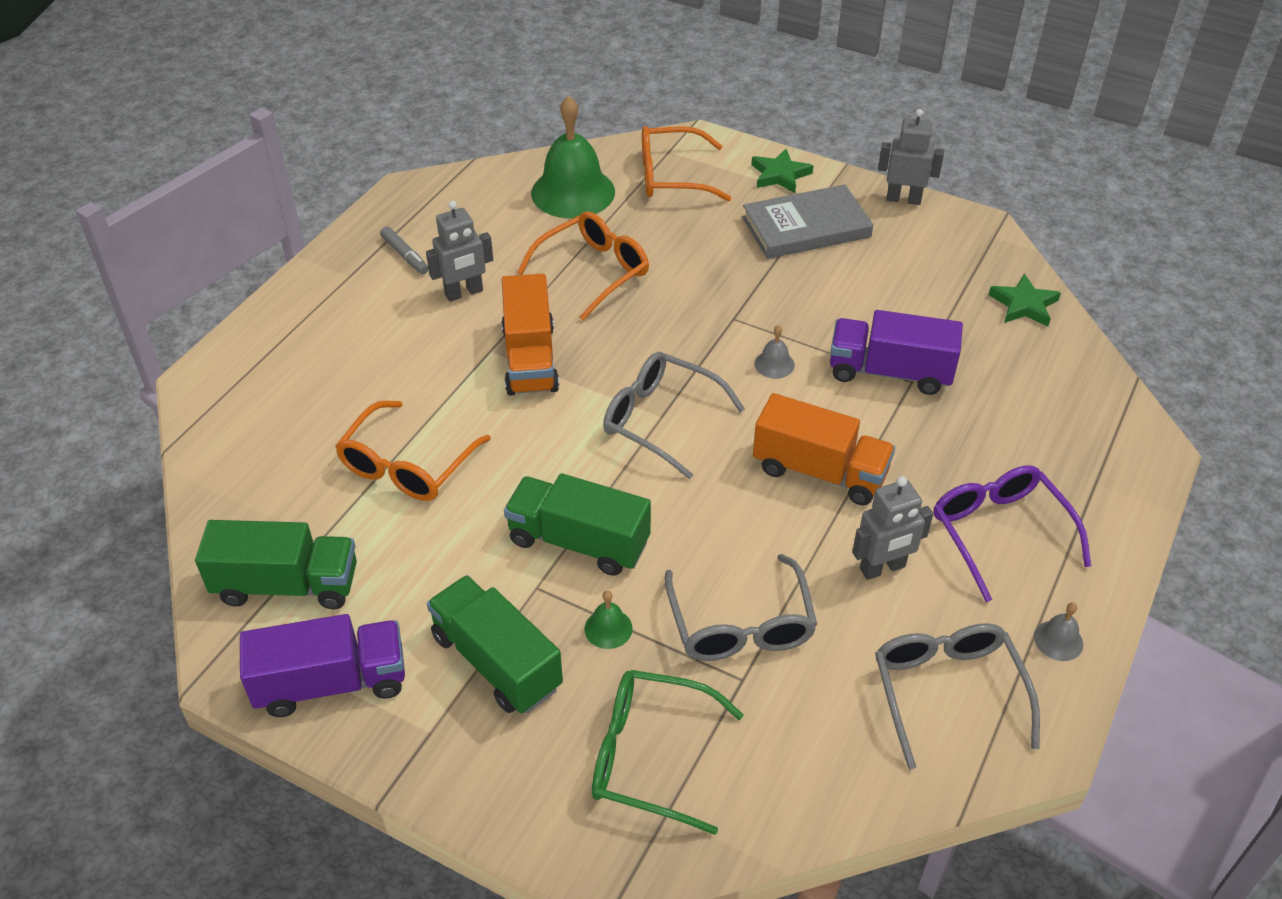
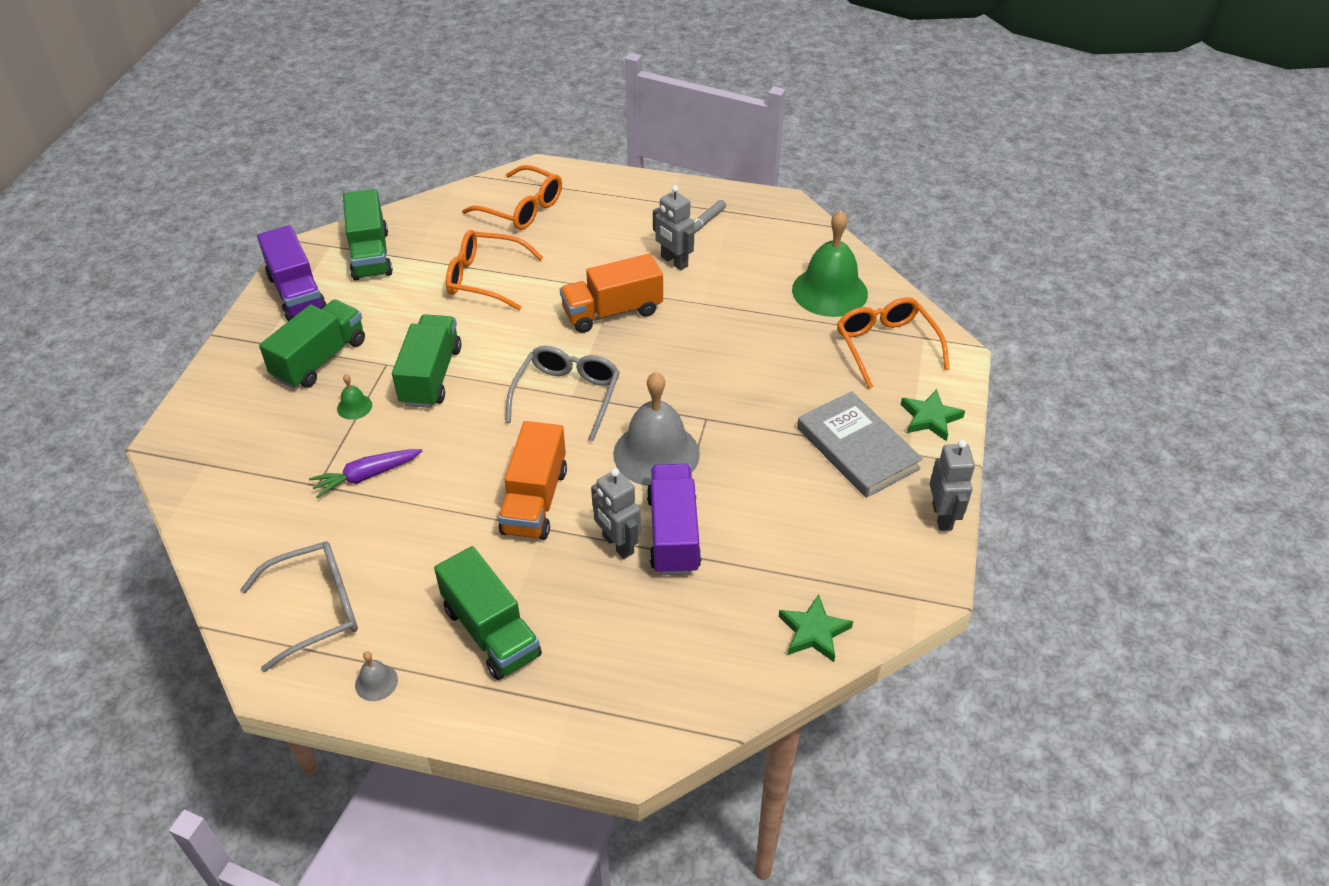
camera: 75 degrees right, 0 degrees up
orange glasses [517,211,649,321] -> orange glasses moved to [462,165,562,230]
green glasses [592,670,744,835] -> none
grey glasses [665,554,817,661] -> purple carrot [309,449,422,498]
grey bell [754,325,795,379] -> grey bell [613,372,700,486], size x2.39
grey robot [852,476,933,580] -> grey robot moved to [591,468,641,559]
purple glasses [934,465,1091,602] -> green truck [434,546,542,680]

